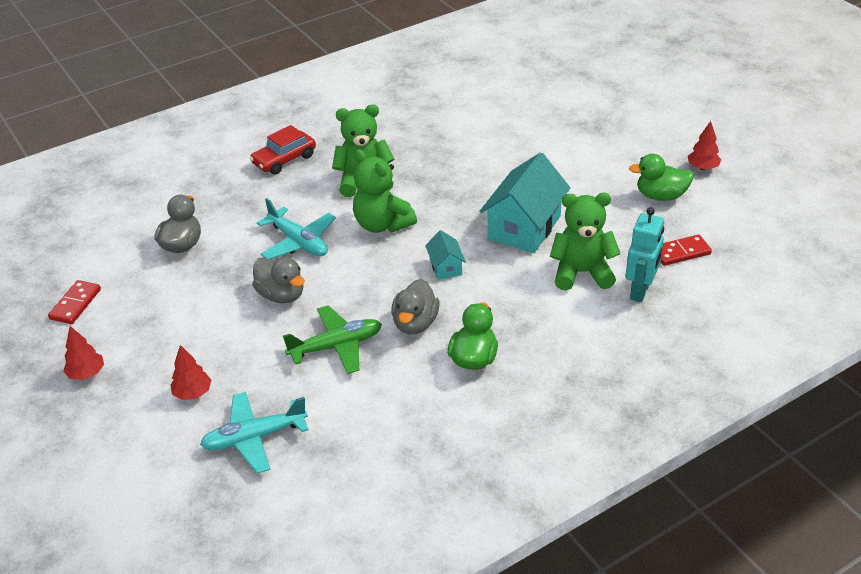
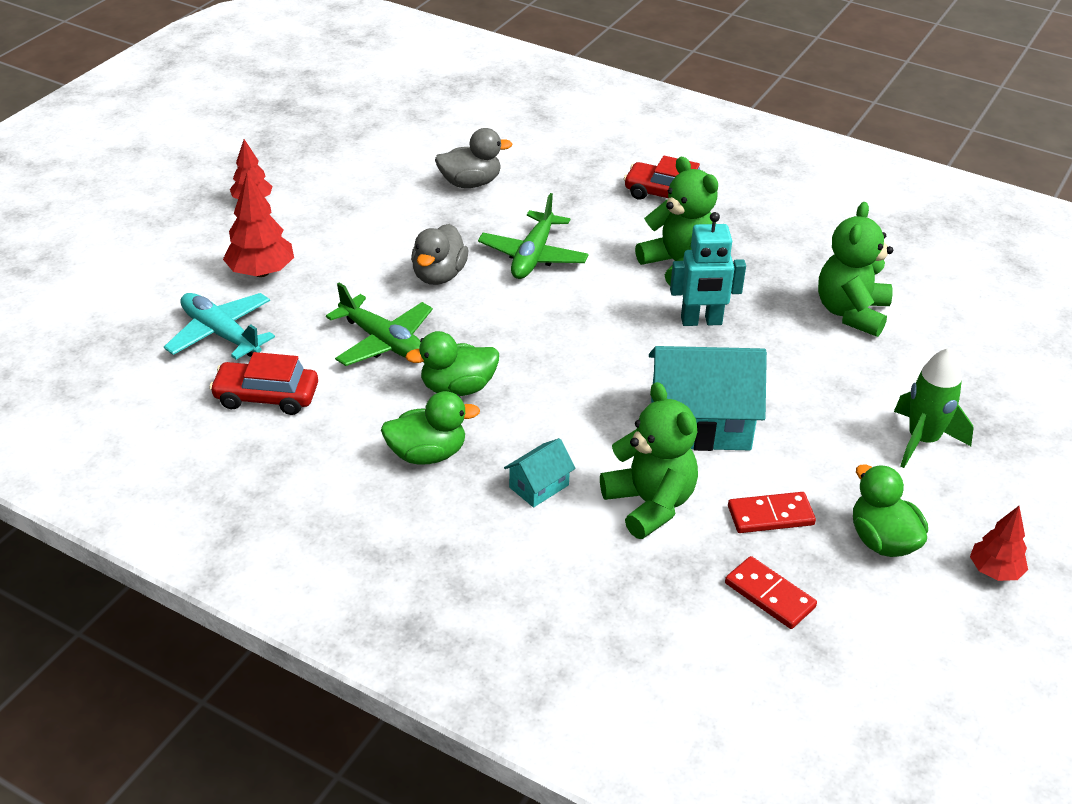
camera: 60 degrees right, 0 degrees up
red domino [48,280,101,324] -> red domino moved to [728,492,816,533]
red tree [170,345,211,400] -> red tree [223,172,294,277], size x1.55
turquoise plane [257,198,336,259] -> green plane [478,193,589,279]
green teddy bear [353,149,417,233] -> green teddy bear moved to [818,202,893,337]
grey duck [391,279,439,334] -> green duck [405,331,499,396]
turquoise house [425,230,466,280] -> turquoise house moved to [504,438,576,507]
turquoise robot [625,207,664,302] -> turquoise robot moved to [670,212,746,326]
none -> red car [209,352,318,415]
none -> green rocket [894,348,974,468]

